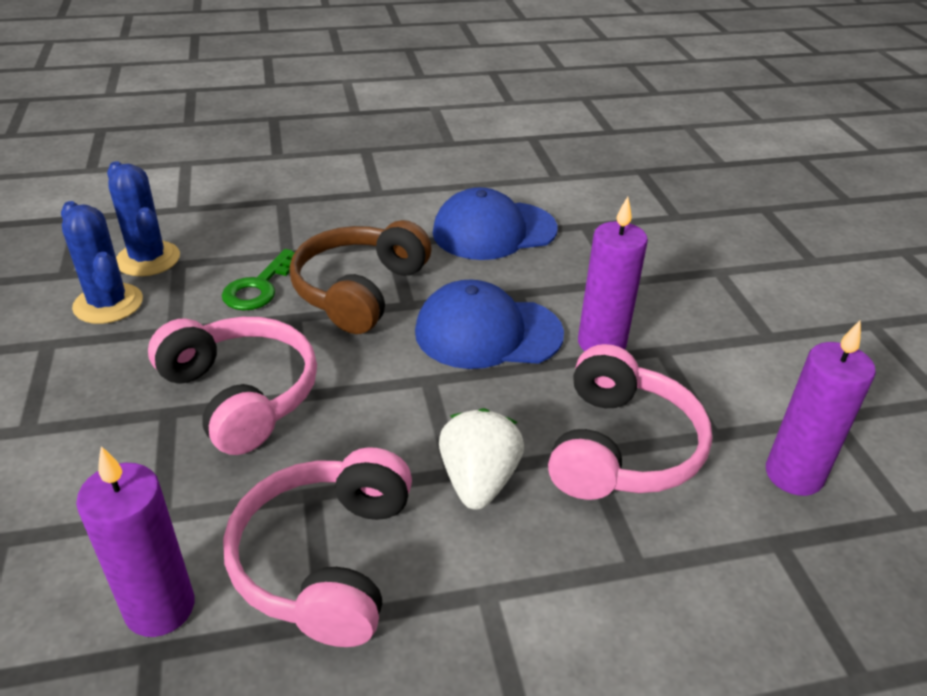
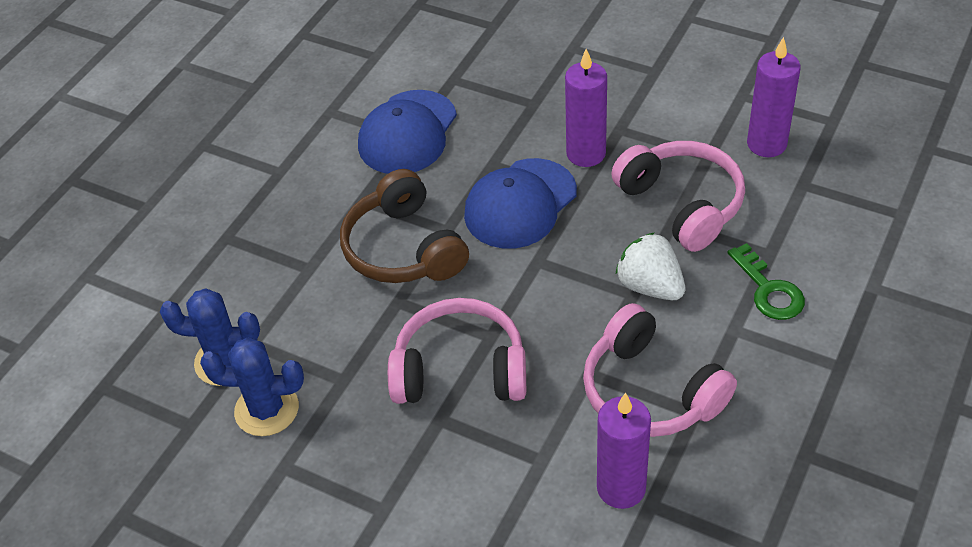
camera: 45 degrees left, 10 degrees up
green key [222,249,295,311] -> green key moved to [727,243,805,320]

